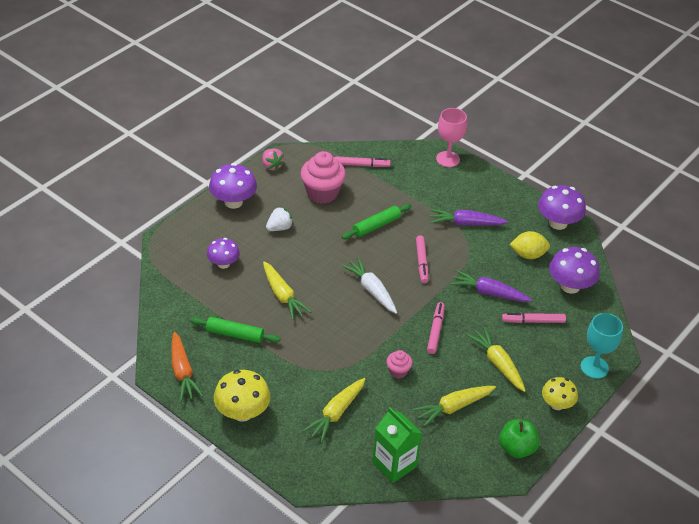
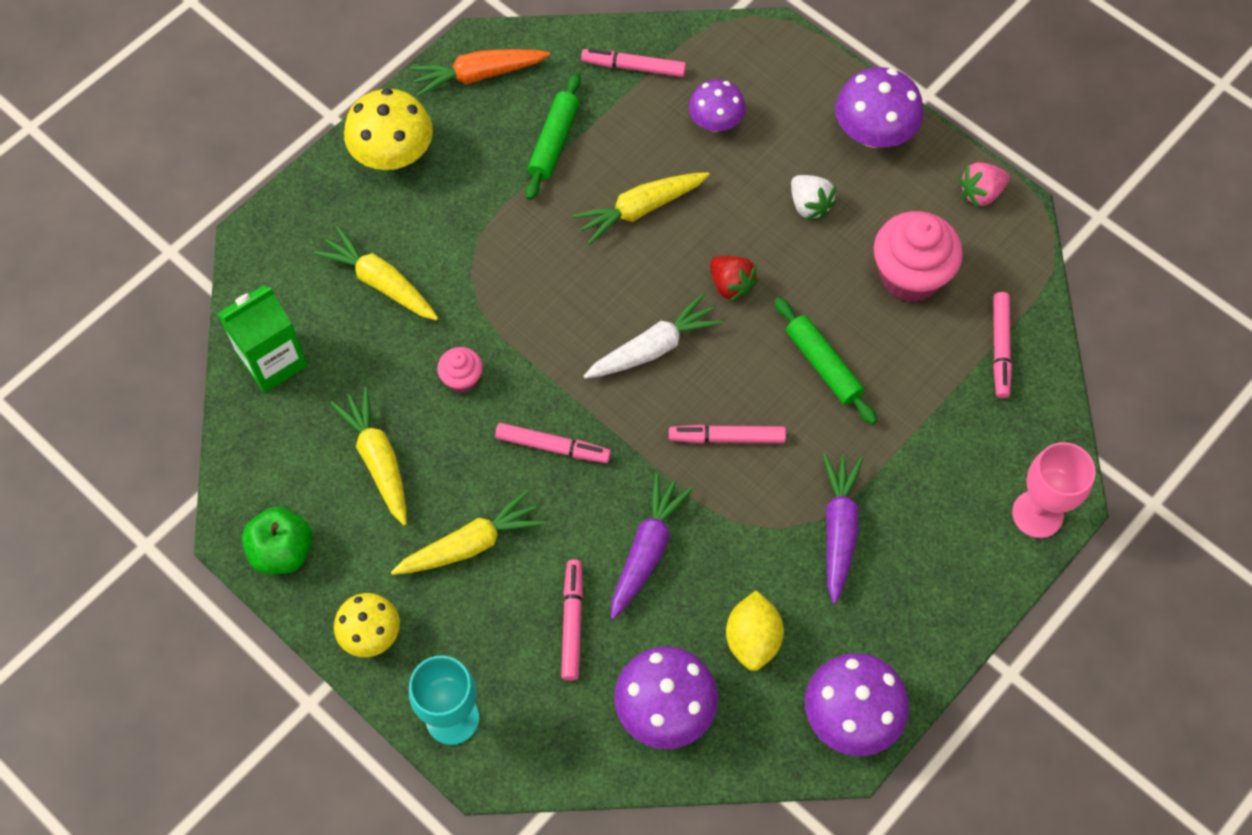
camera: 95 degrees right, 20 degrees up
none -> pink marker [581,48,686,77]
none -> red strawberry [710,256,759,302]

